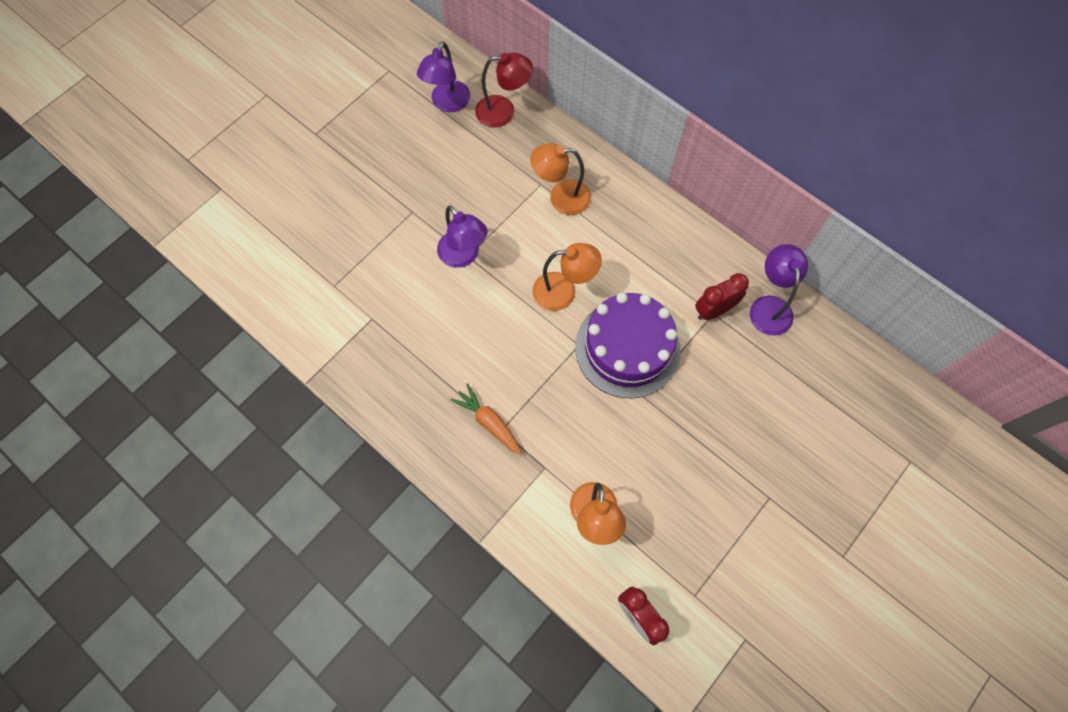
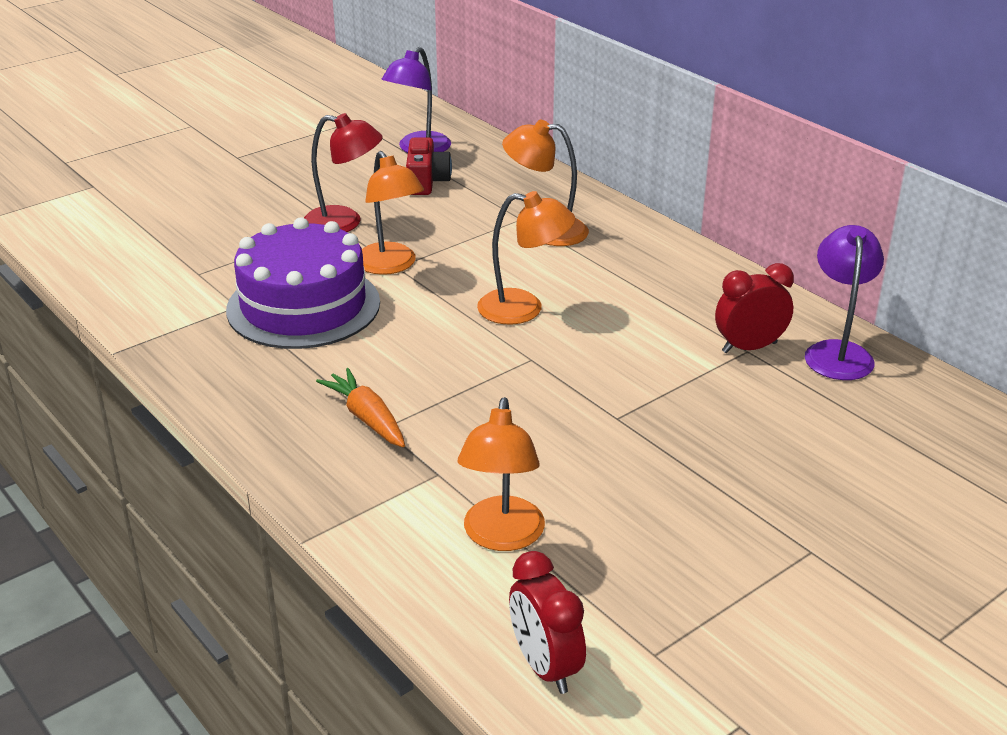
camera: 10 degrees right, 35 degrees down
purple lamp [437,205,488,268] -> orange lamp [362,151,424,275]
red lamp [475,52,533,128] -> red lamp moved to [304,113,383,232]
purple cake [575,293,680,399] -> purple cake moved to [226,217,380,349]
none -> red camera [406,138,452,195]

